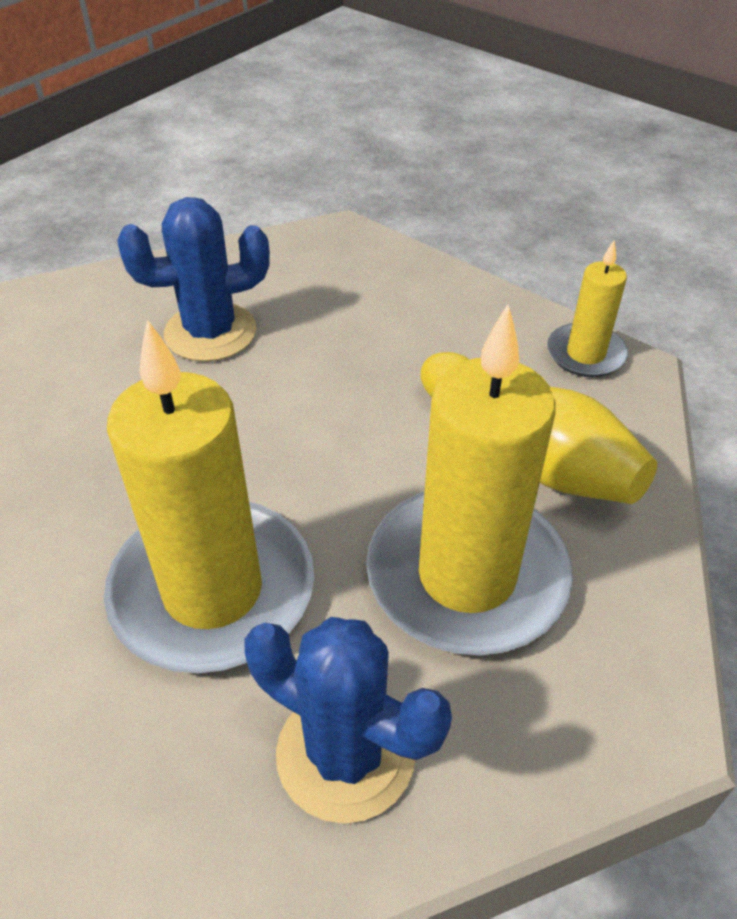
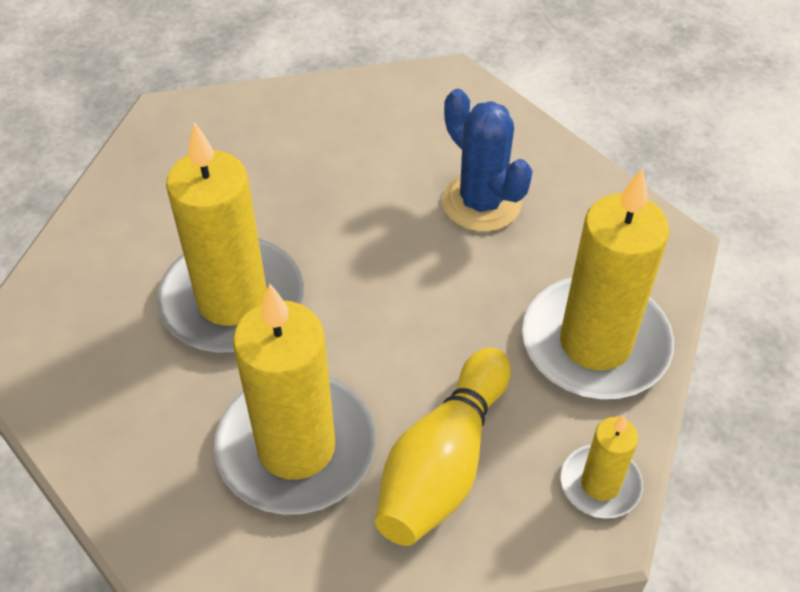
camera: 70 degrees right, 5 degrees up
blue cactus [244,617,452,823] -> none
none -> yellow candle [522,169,674,399]

